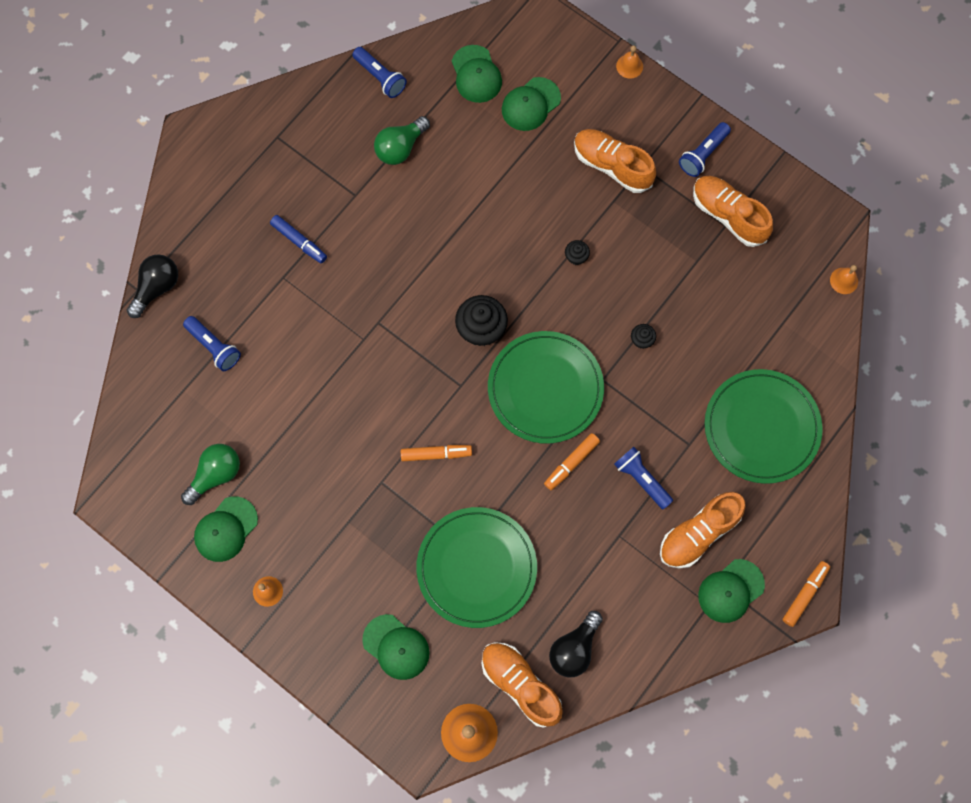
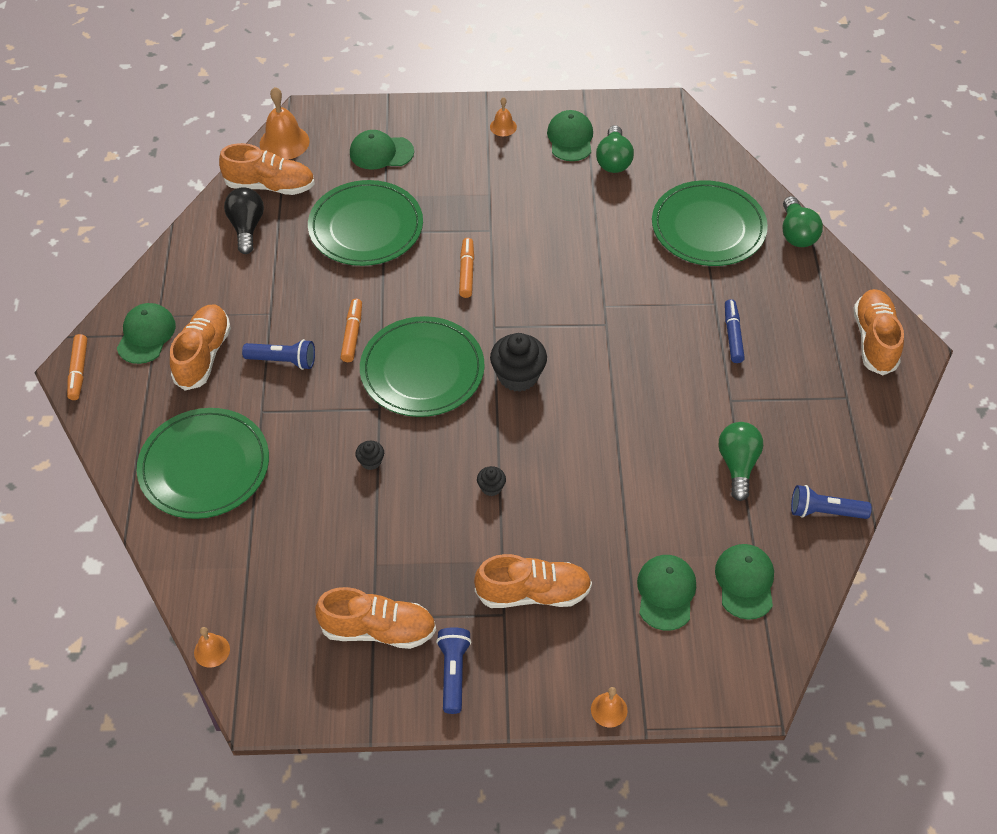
camera: 140 degrees right, 20 degrees down
black light bulb [127,254,178,318] -> green light bulb [783,196,823,247]
blue flashlight [183,316,241,371] -> green plate [652,180,768,266]
blue marker [270,215,327,263] -> blue marker turned 90 degrees clockwise [725,299,745,363]
orange marker [401,445,472,461] -> orange marker turned 135 degrees clockwise [459,238,474,298]
green cap [452,45,502,103] -> green cap turned 60 degrees clockwise [715,544,774,620]
none -> orange shoe [854,289,904,375]

